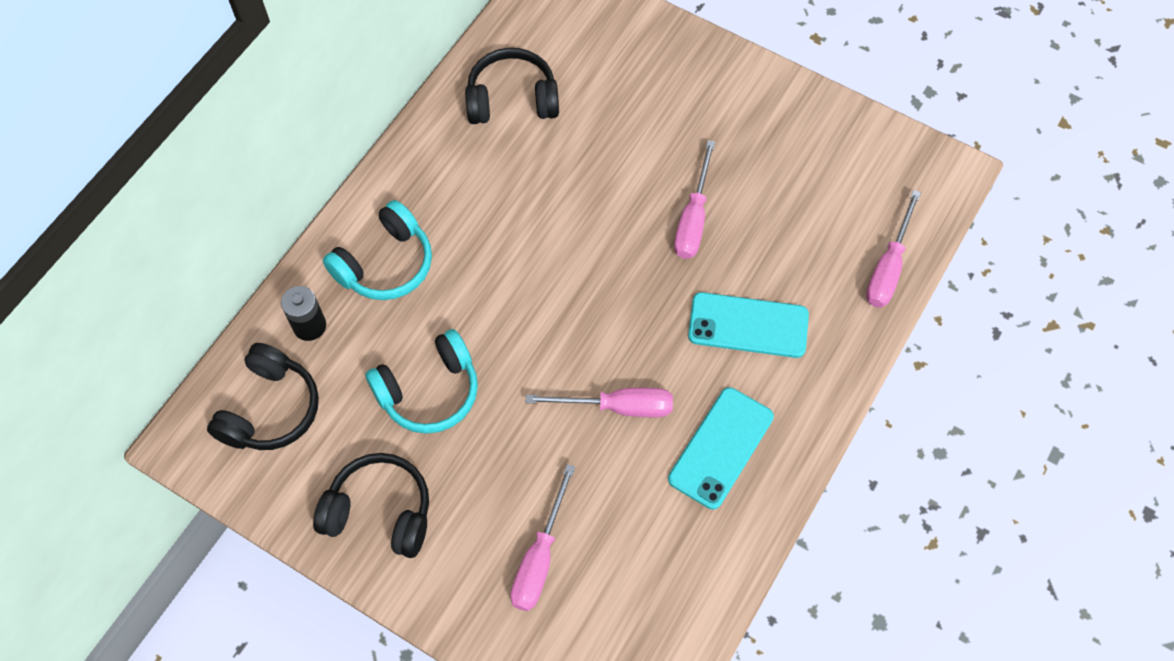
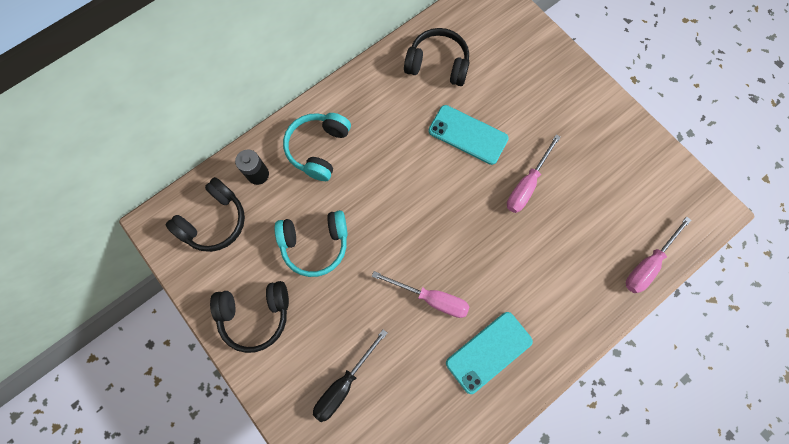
camera: 20 degrees right, 10 degrees up
black headphones [313,453,429,558] -> black headphones turned 135 degrees clockwise [210,281,289,353]
turquoise headphones [323,200,432,300] -> turquoise headphones turned 135 degrees clockwise [283,113,351,181]
pink screwdriver [510,464,575,611] -> black screwdriver [313,329,388,422]
turquoise phone [688,292,809,358] -> turquoise phone moved to [428,105,509,165]

